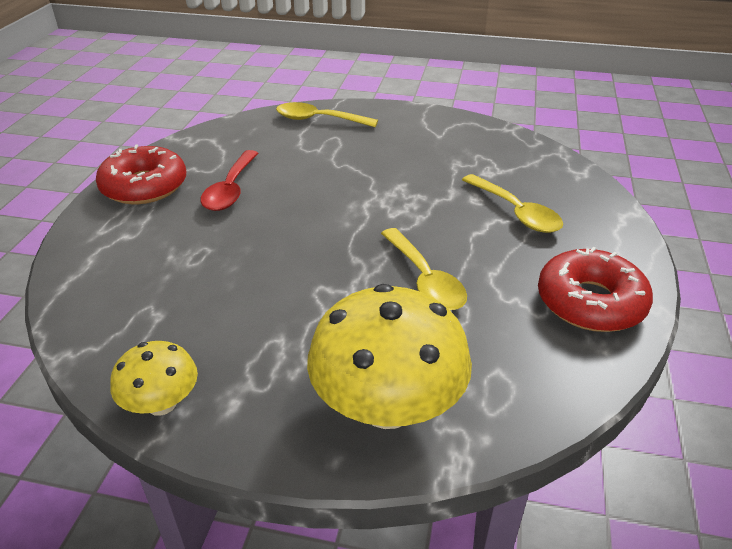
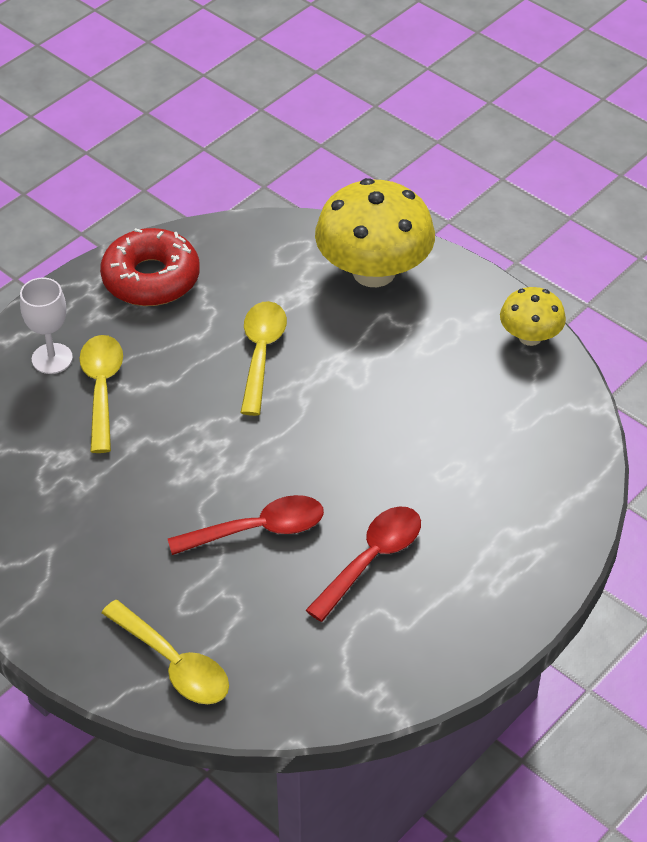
camera: 150 degrees left, 10 degrees up
red donut [96,145,186,204] -> none
none -> white goblet [20,278,73,374]
none -> red spoon [168,495,324,555]

